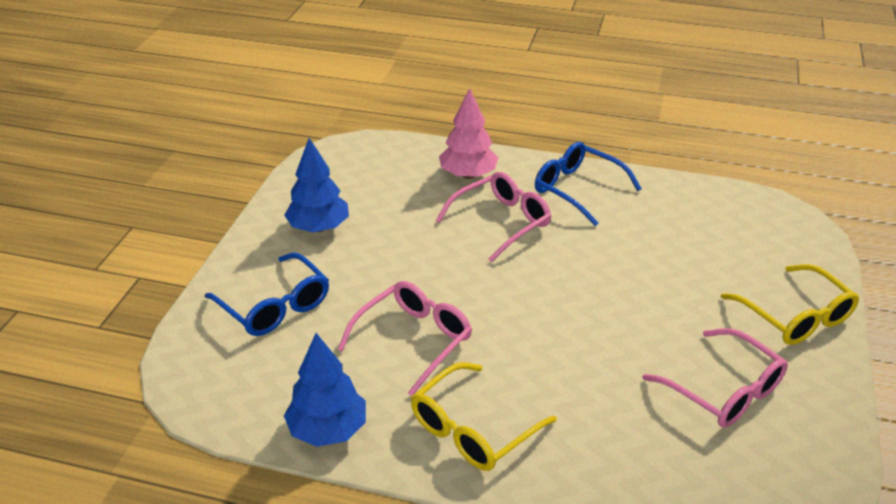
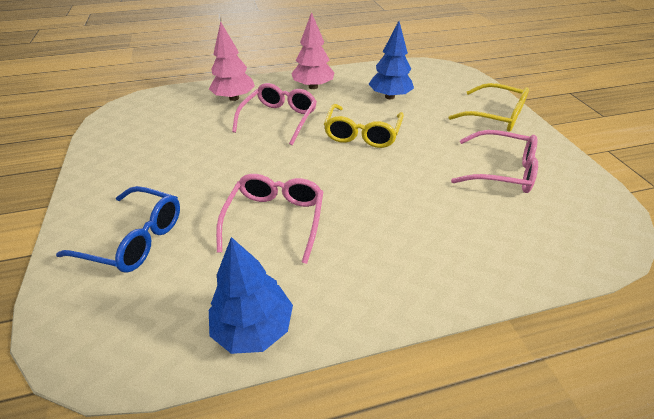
camera: 30 degrees left, 5 degrees up
blue tree [284,138,349,232] -> blue tree moved to [369,21,414,99]
yellow glasses [411,362,557,471] -> yellow glasses moved to [324,104,404,148]
blue glasses [535,142,642,226] -> pink tree [291,12,335,89]

